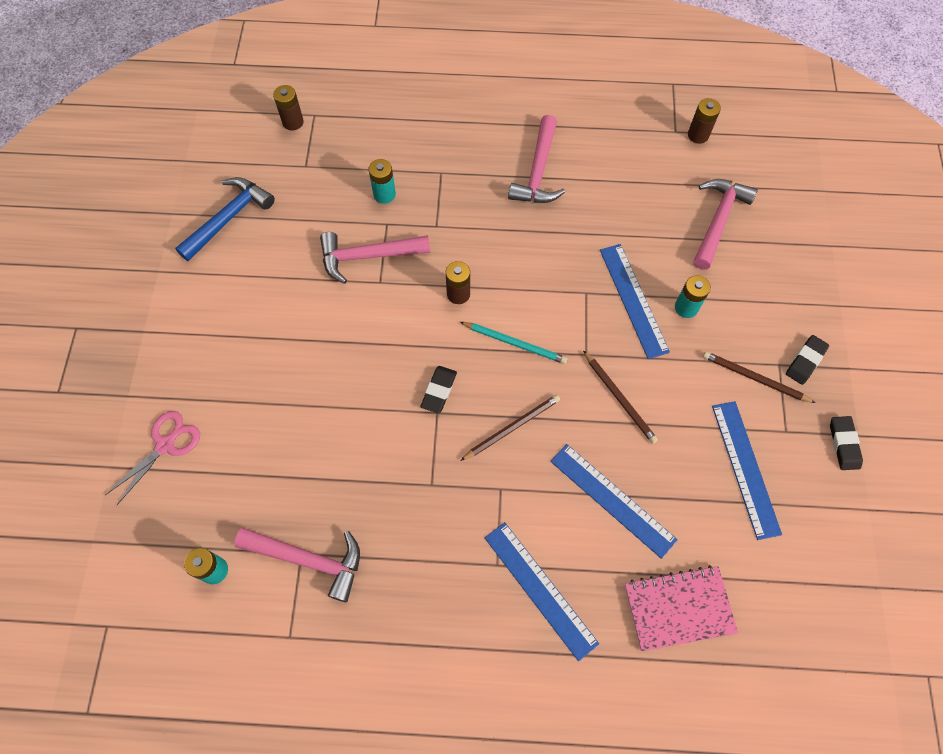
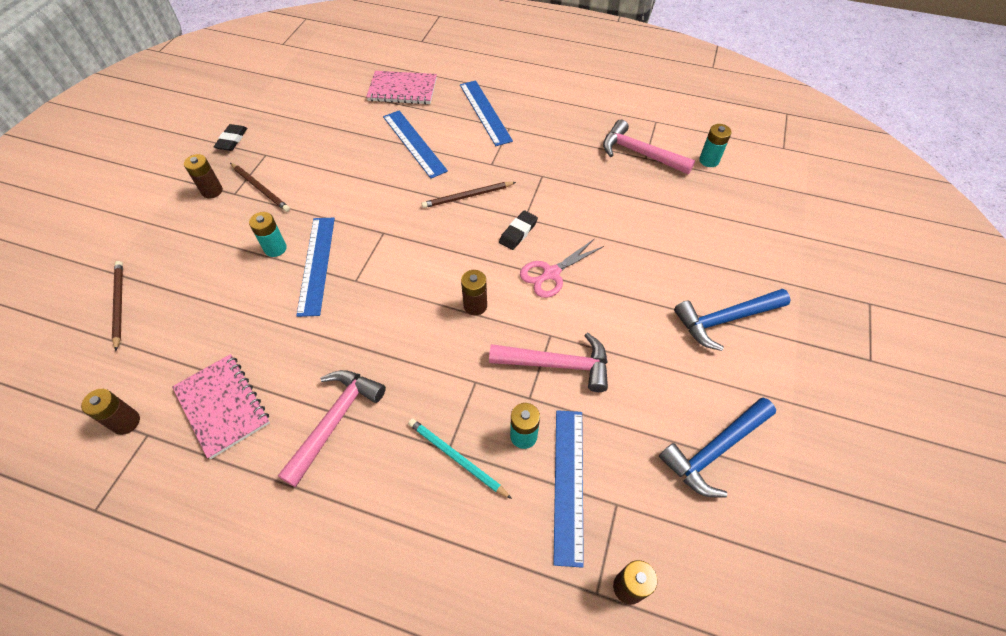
camera: 165 degrees left, 10 degrees down
pink scissors [105,411,200,505] -> pink scissors moved to [520,238,604,298]
turquoise pencil [460,322,568,364] -> turquoise pencil moved to [408,418,512,499]
brown pencil [583,350,658,444] -> brown pencil moved to [112,261,123,351]
pink hammer [693,179,758,270] -> none
blue ruler [712,401,782,540] -> blue ruler moved to [553,410,584,568]
black eraser [786,335,829,385] -> brown battery [184,154,223,199]
none -> pink notebook [172,354,270,459]
none -> blue hammer [674,289,791,351]

